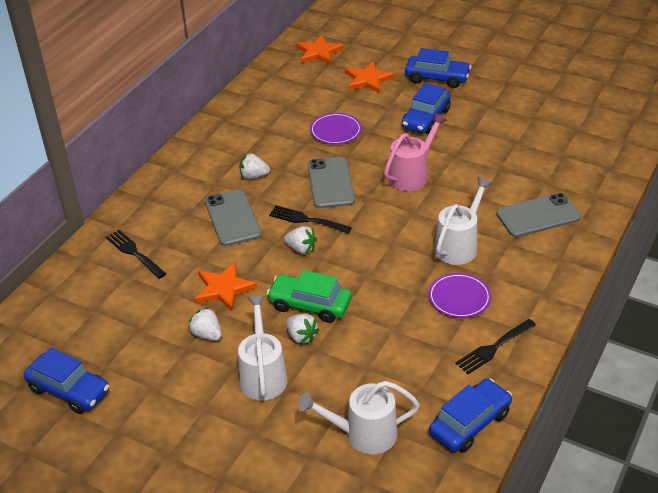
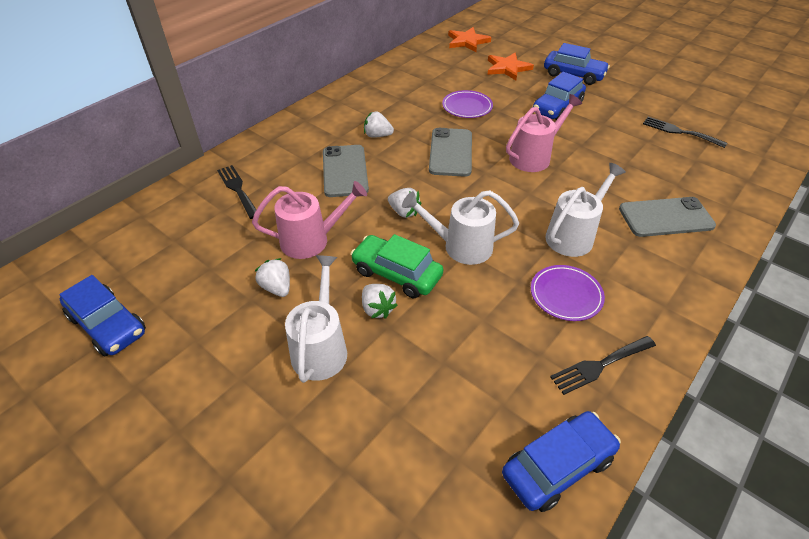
camera: 10 degrees right, 5 degrees up
orange star [195,262,257,311] -> pink watering can [252,181,367,259]
black fork [269,205,352,234] -> black fork moved to [643,117,727,148]
white watering can [298,381,420,454] -> white watering can moved to [402,190,519,265]

